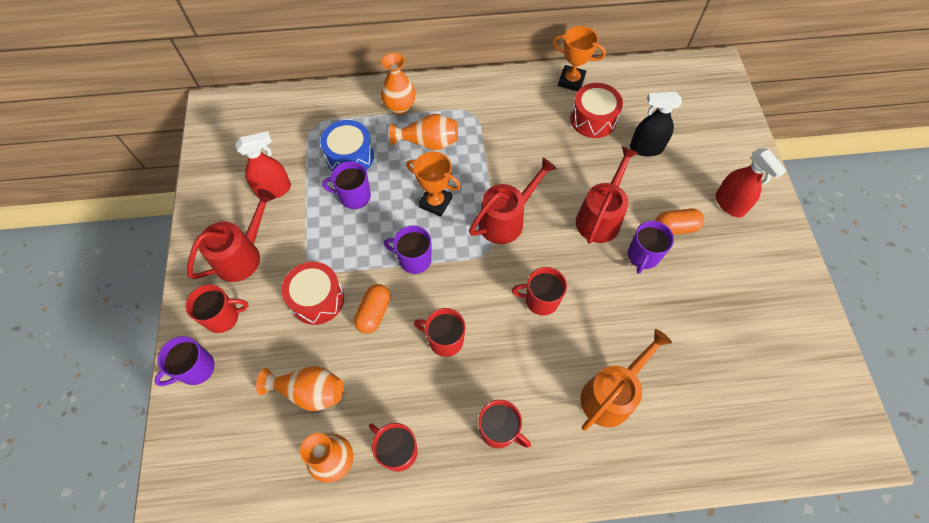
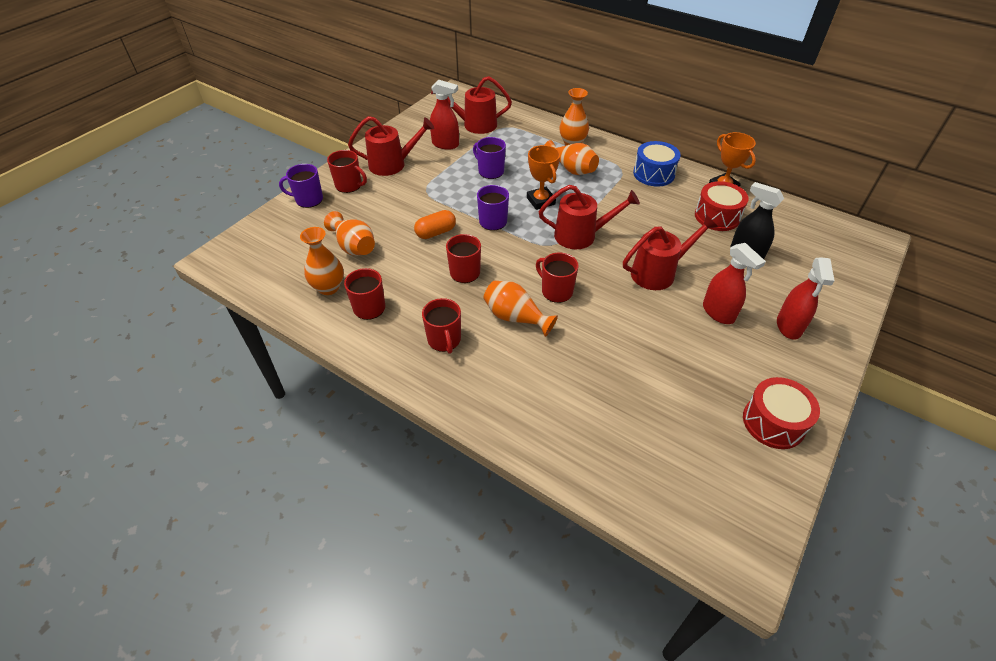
camera: 40 degrees right, 15 degrees down
red drum [282,262,344,325] -> red drum moved to [743,377,820,449]
blue drum [320,120,374,171] -> blue drum moved to [633,141,681,187]
orange watering can [580,329,672,431] -> none
purple mug [628,221,674,274] -> none
orange capsule [655,209,704,235] -> red spray bottle [703,243,766,324]
none -> red watering can [431,76,512,134]
none -> orange vase [483,281,558,337]

